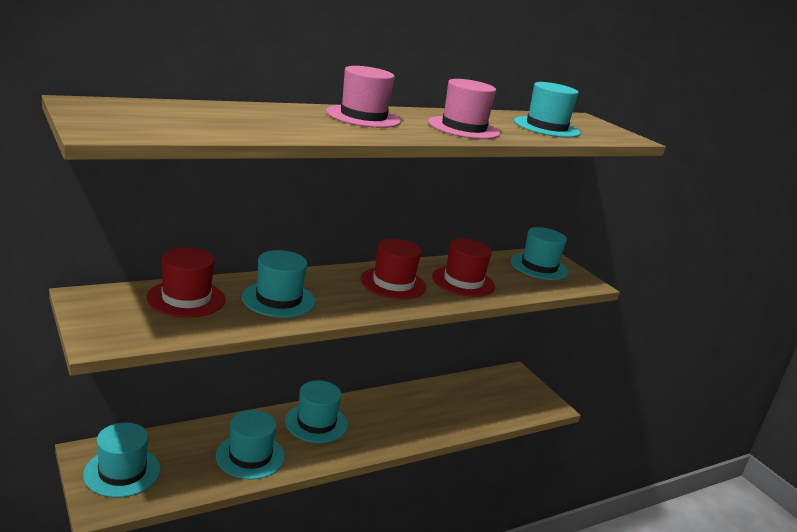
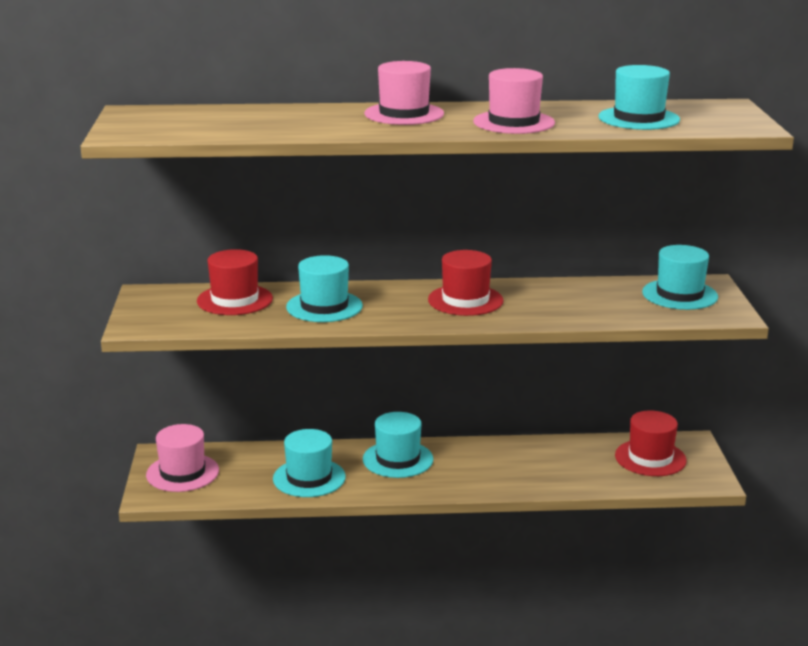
camera: 30 degrees right, 0 degrees up
turquoise hat [83,423,161,498] -> pink hat [146,424,219,492]
red hat [432,239,495,297] -> red hat moved to [615,410,687,476]

